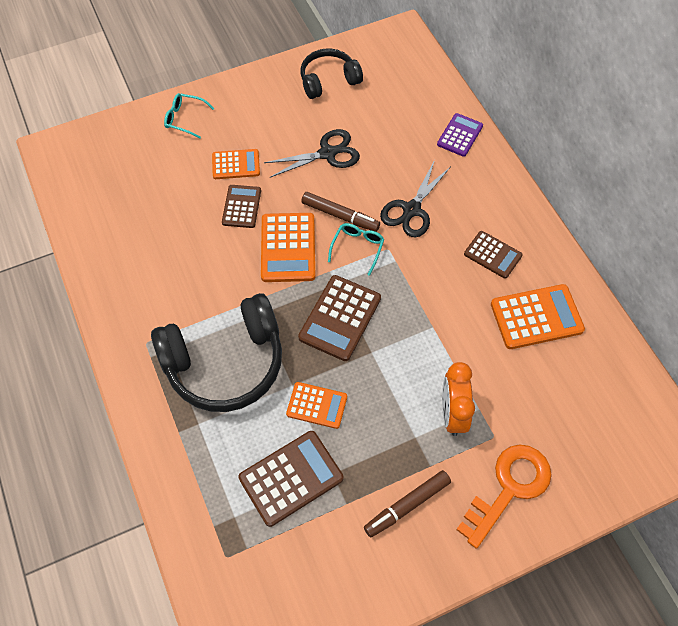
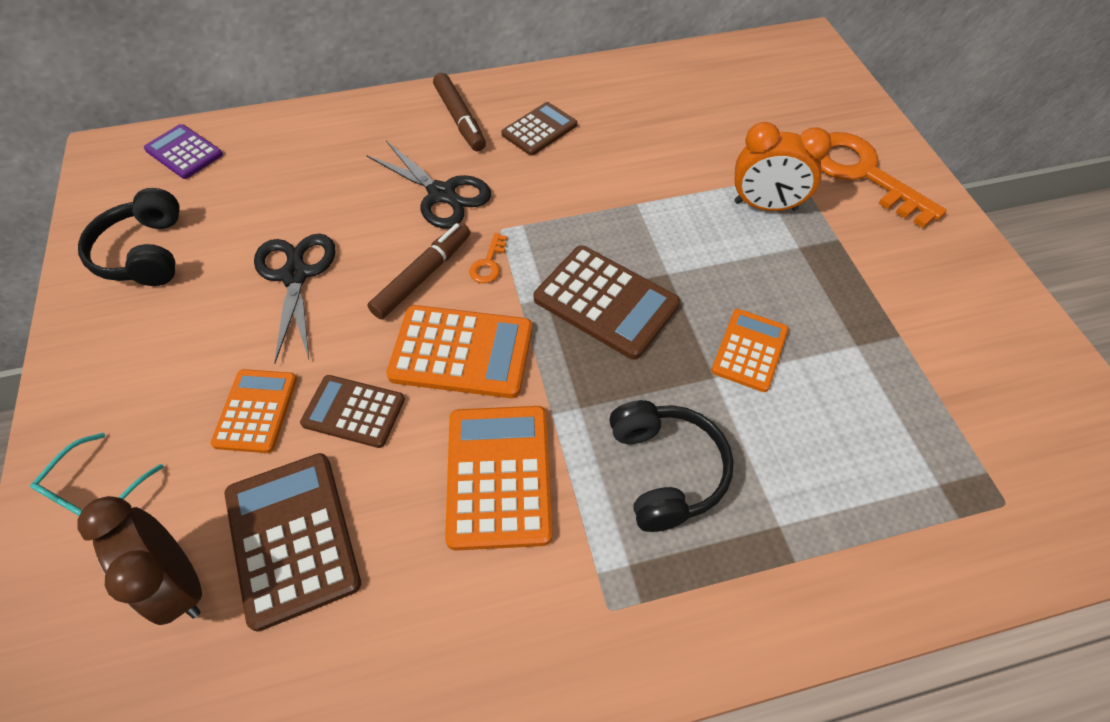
camera: 80 degrees left, 5 degrees down
black headphones [151,293,282,412] -> black headphones [609,400,734,532], size x0.58
brown calculator [238,431,344,527] -> brown calculator moved to [224,453,361,632]
turquoise glasses [328,223,385,276] -> orange key [469,233,507,283]
brown marker [364,470,451,538] -> brown marker moved to [433,73,486,152]
purple calculator [437,113,483,157] -> purple calculator moved to [144,124,223,179]
orange calculator [491,284,585,349] -> orange calculator moved to [445,406,552,551]
none -> brown clock [77,496,202,625]

